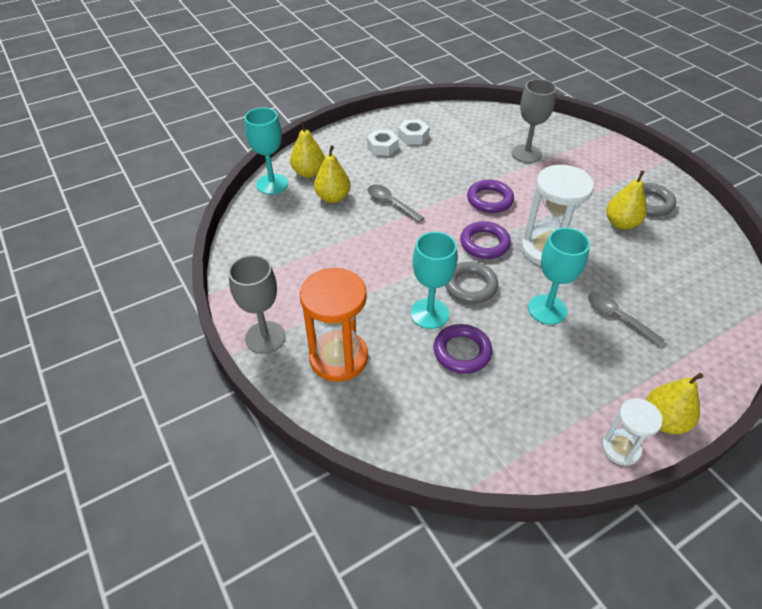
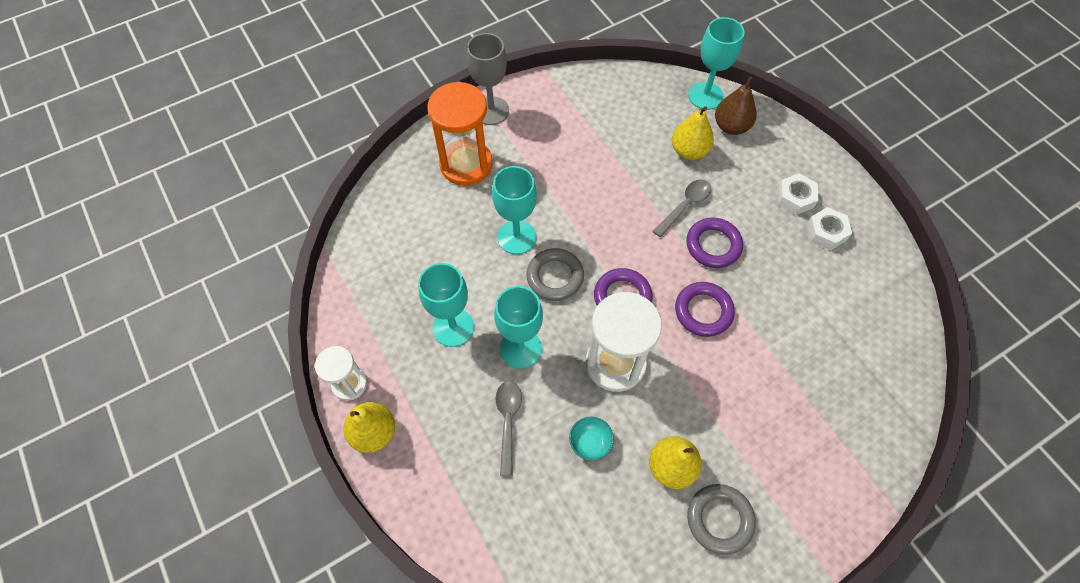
camera: 90 degrees right, 15 degrees up
yellow pear [290,121,325,178] -> brown pear [715,77,757,135]
purple ring [433,324,492,374] -> purple ring moved to [686,217,743,268]
grey goblet [512,79,557,163] -> none
grey spoon [588,292,665,346] -> grey spoon turned 45 degrees counterclockwise [495,381,522,476]
none -> turquoise goblet [418,263,474,347]
none -> turquoise bowl [569,416,614,461]

